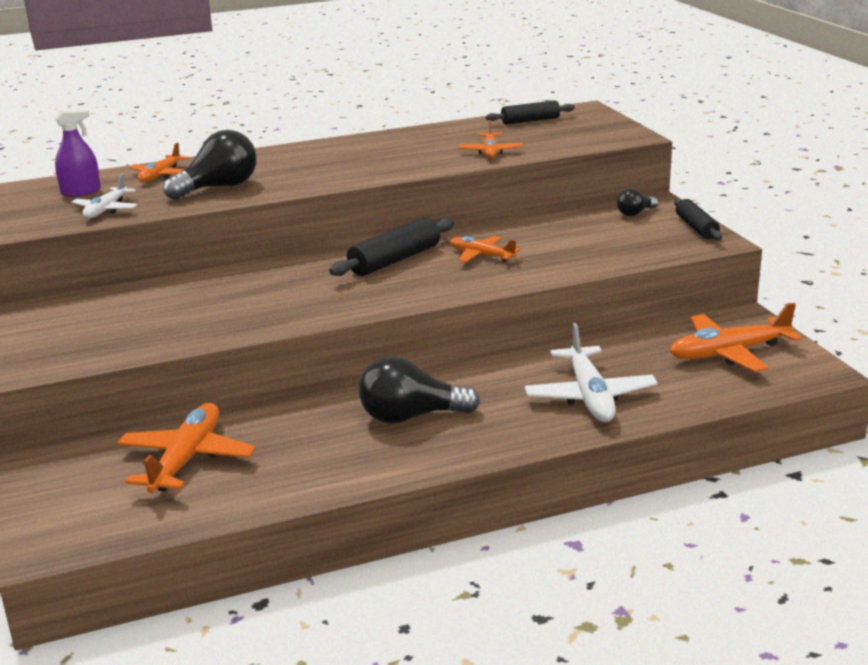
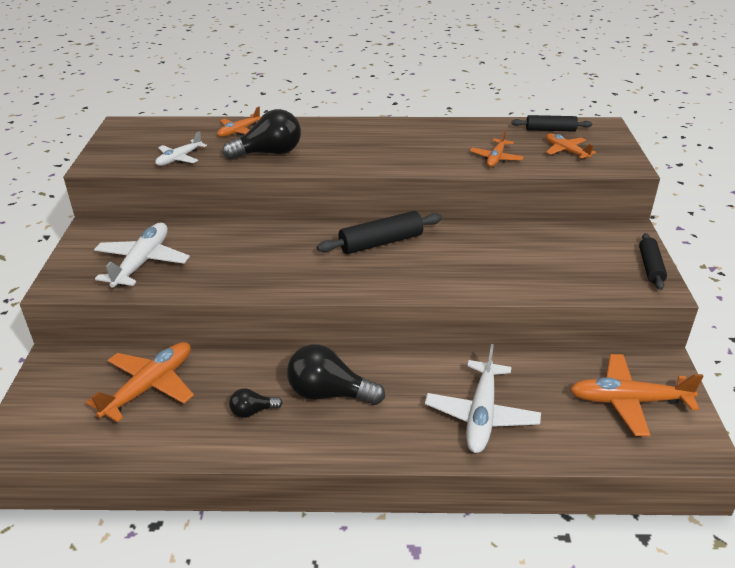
camera: 20 degrees right, 10 degrees up
purple spray bottle [54,108,101,197] -> none
orange plane [450,236,520,262] -> orange plane moved to [546,133,596,159]
black light bulb [617,188,658,216] -> black light bulb moved to [229,388,283,418]
none -> white plane [94,223,190,288]

